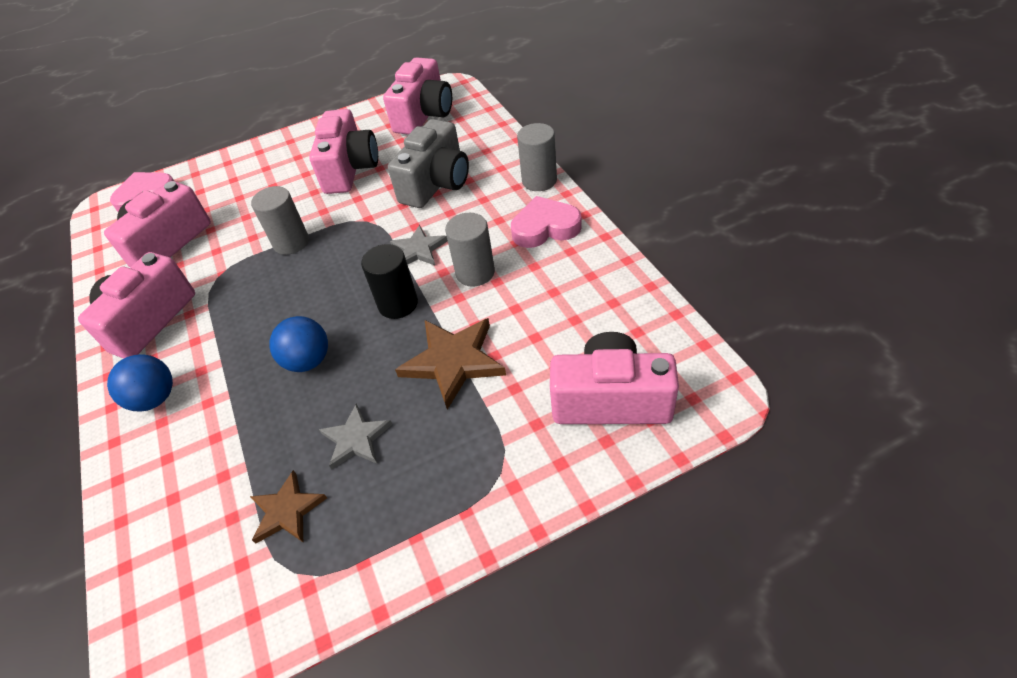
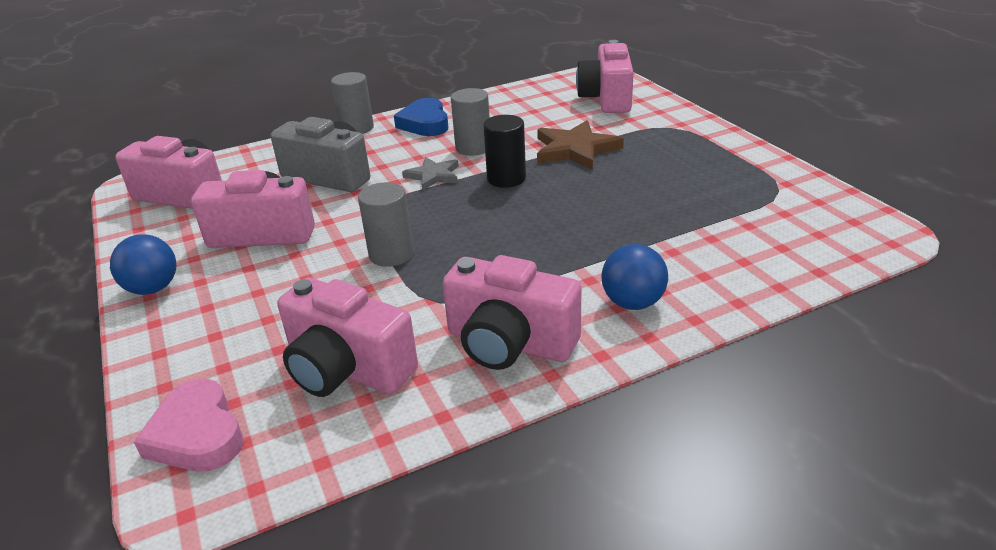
camera: 95 degrees left, 15 degrees down
brown star [250,470,327,544] -> none
blue ball [269,316,328,372] -> blue ball moved to [110,234,177,295]
grey star [319,403,392,470] -> none
pink heart [511,196,582,248] -> blue heart [394,98,448,136]

